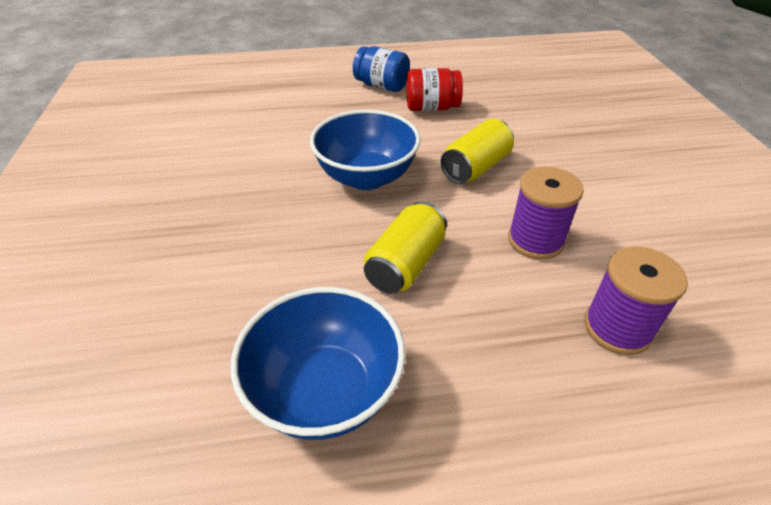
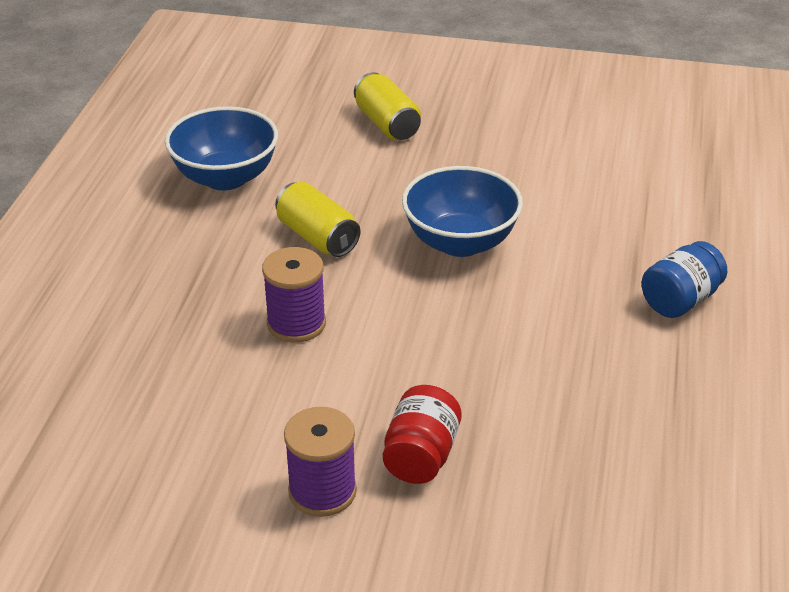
camera: 110 degrees right, 5 degrees down
red jar [406,68,463,111] -> red jar moved to [383,385,462,484]
yellow can [440,119,514,184] -> yellow can moved to [354,72,421,140]
purple spool [584,247,688,355] -> purple spool moved to [284,407,357,517]

